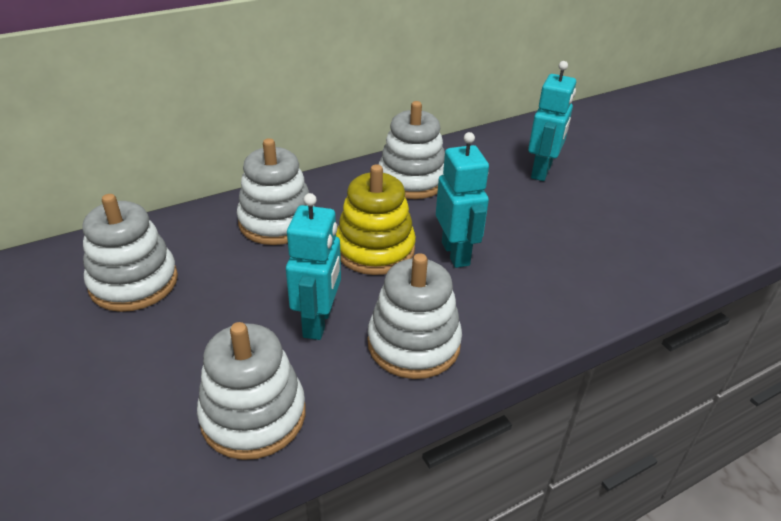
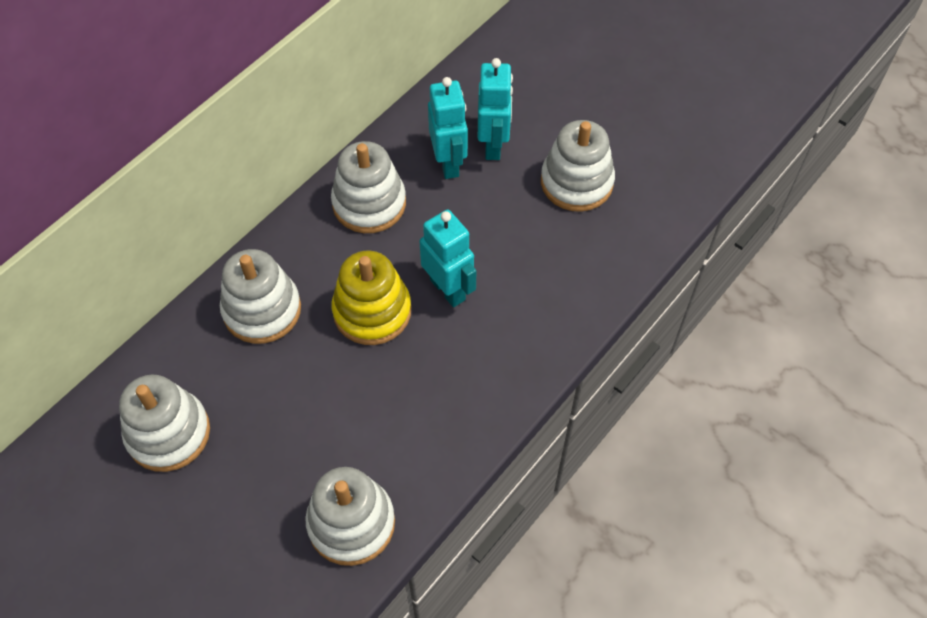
camera: 20 degrees left, 20 degrees up
turquoise robot [286,193,341,340] -> turquoise robot moved to [428,77,468,179]
white stacking toy [368,253,462,379] -> white stacking toy moved to [541,120,615,212]

